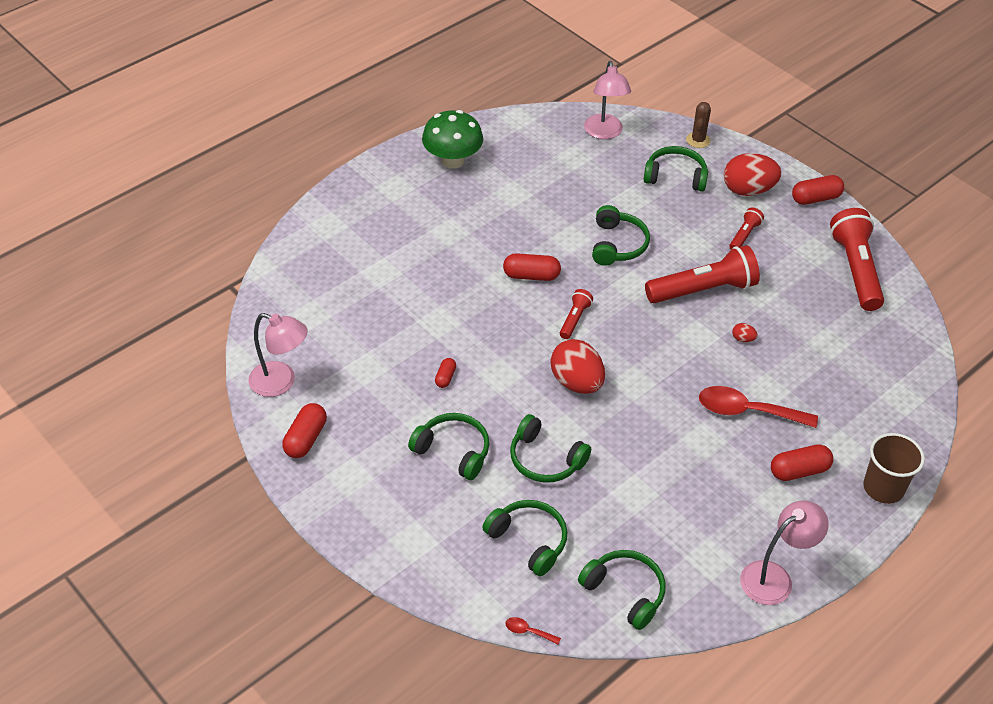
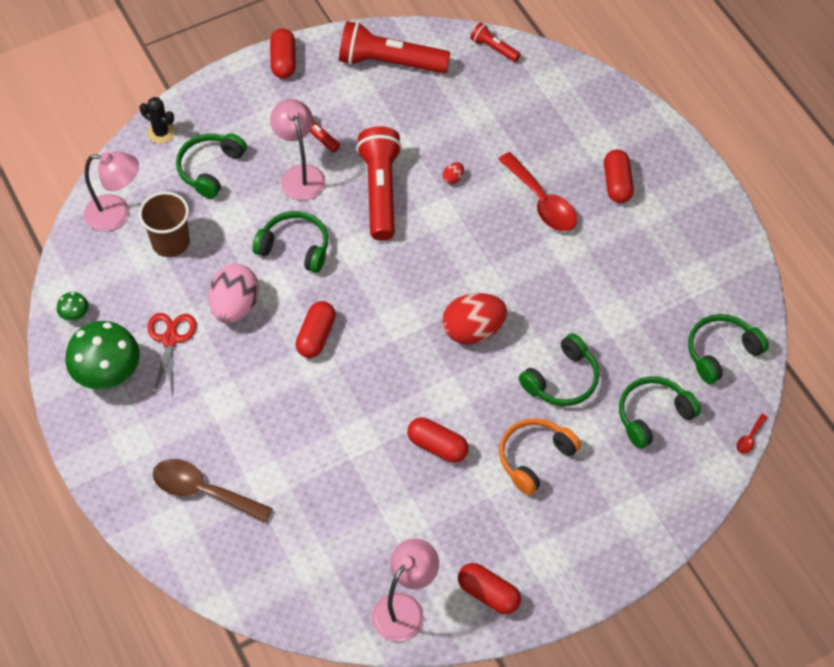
camera: 75 degrees left, 10 degrees up
green headphones [408,413,489,480] -> orange headphones [499,418,581,495]
red capsule [435,358,456,388] -> red capsule [407,417,469,463], size x1.75
red flashlight [560,289,593,339] -> red flashlight moved to [470,23,521,62]
brown cactus [686,102,711,148] -> black cactus [140,97,175,144]
red spoon [699,386,818,428] -> red spoon turned 60 degrees counterclockwise [498,152,577,231]
red egg [724,153,781,196] -> none
pink lamp [740,500,829,605] -> pink lamp moved to [270,99,326,200]
brown cup [863,433,925,504] -> brown cup moved to [139,192,190,257]
none -> green mushroom [57,292,88,321]
none -> red scissors [147,313,197,395]
none -> brown spoon [153,459,273,523]
none -> pink egg [208,264,259,324]

